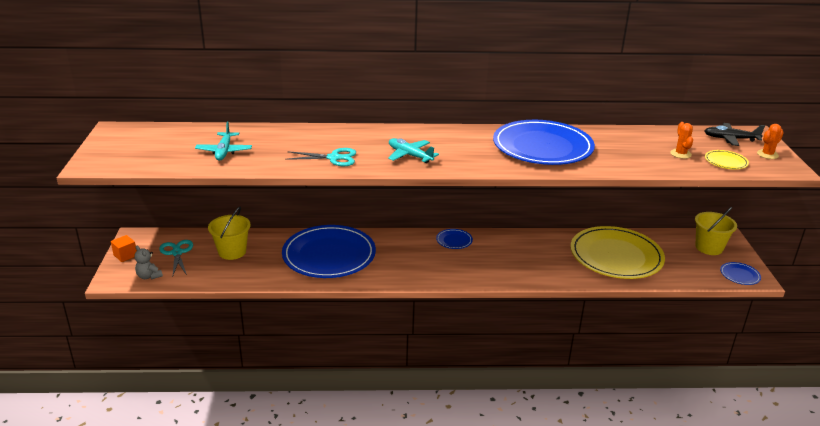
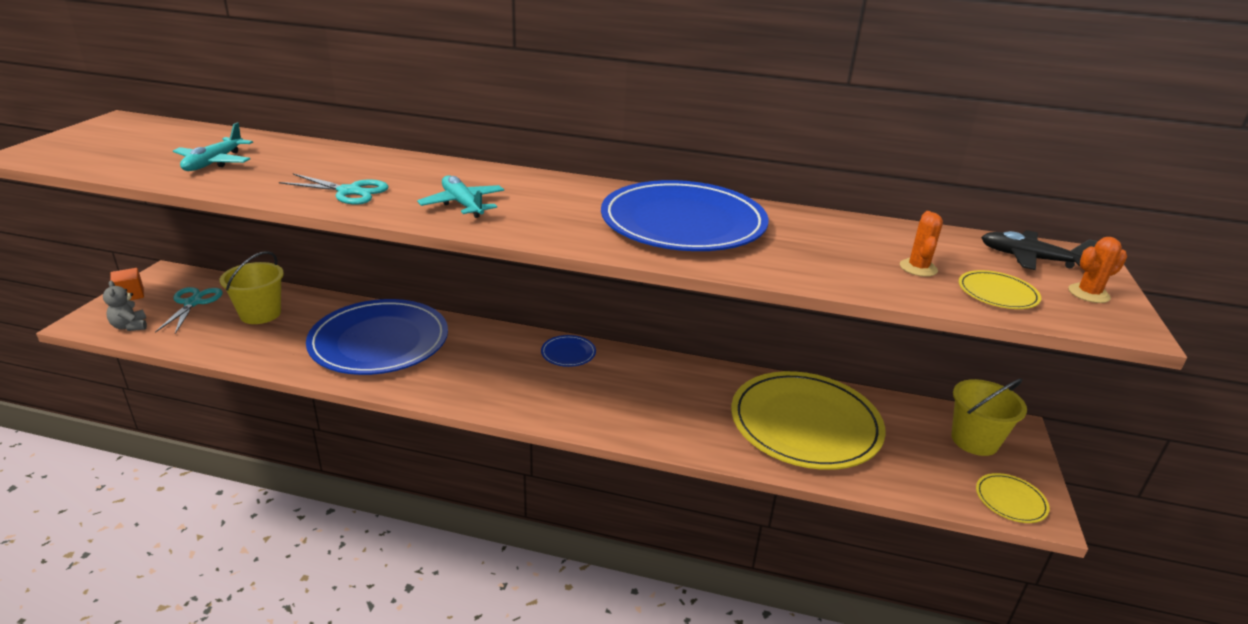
camera: 15 degrees right, 0 degrees up
blue plate [720,262,761,285] -> yellow plate [976,473,1050,523]

